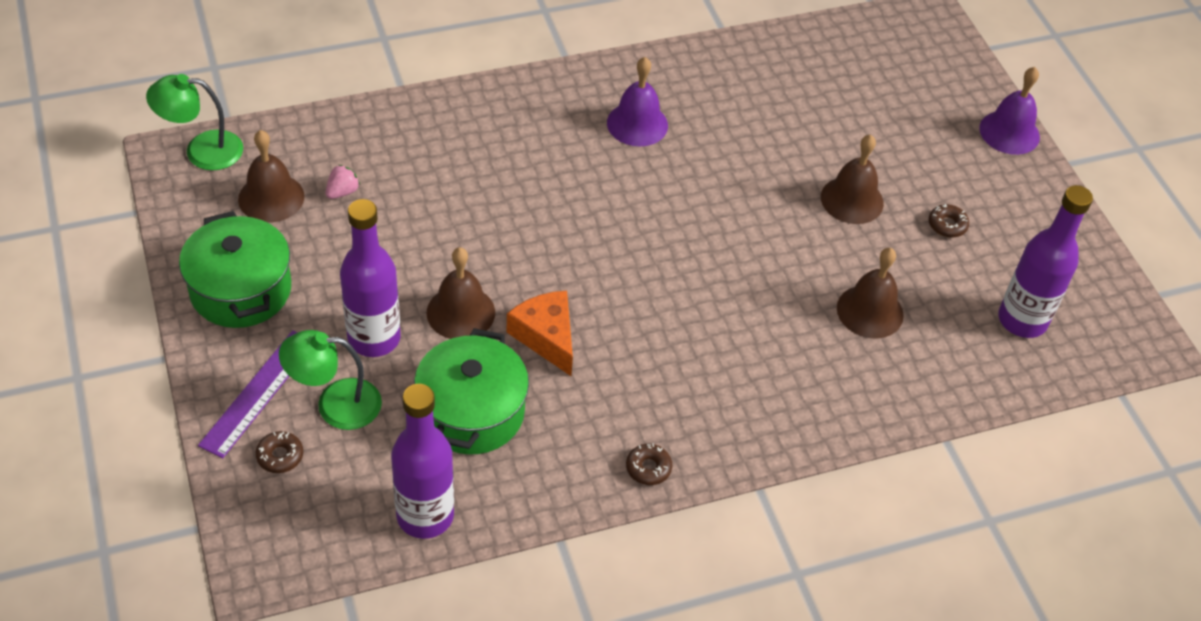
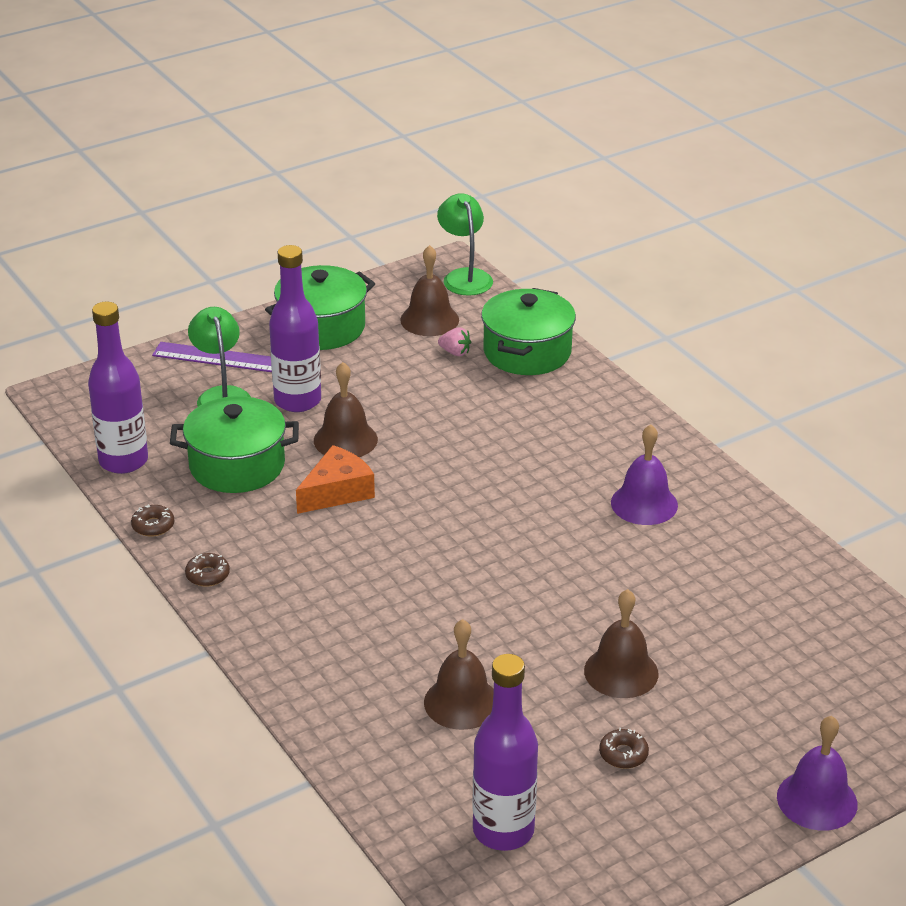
camera: 80 degrees right, 15 degrees down
brown donut [256,431,303,473] -> brown donut moved to [131,504,174,537]
none -> green pot [481,288,576,375]

